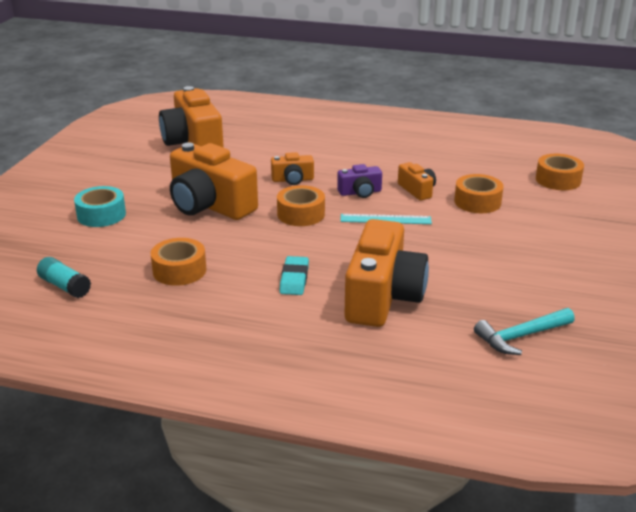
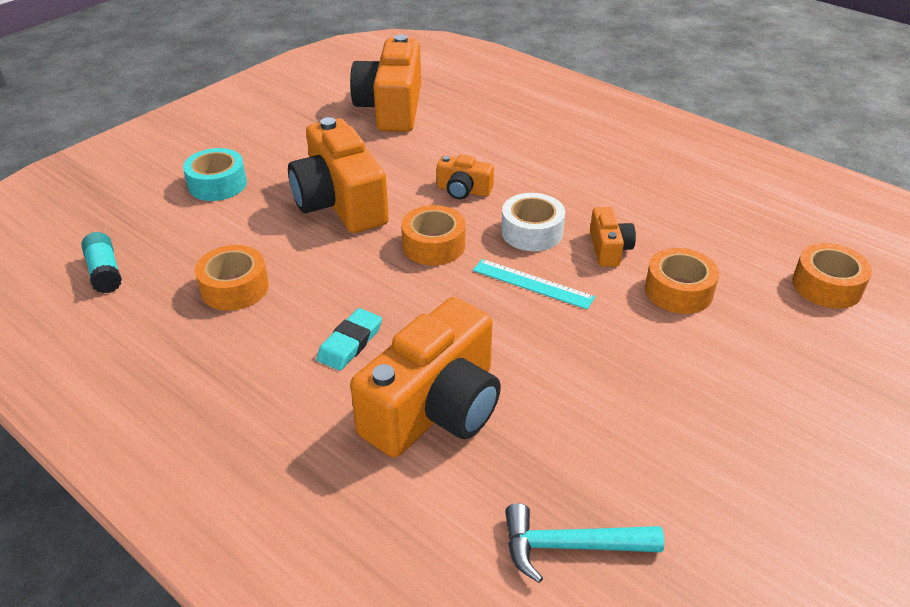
camera: 25 degrees right, 10 degrees up
purple camera [337,164,382,198] -> white tape [501,193,565,251]

